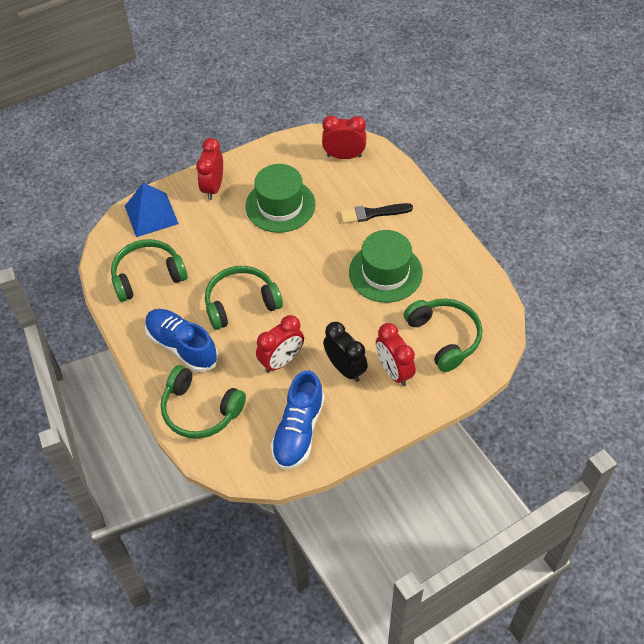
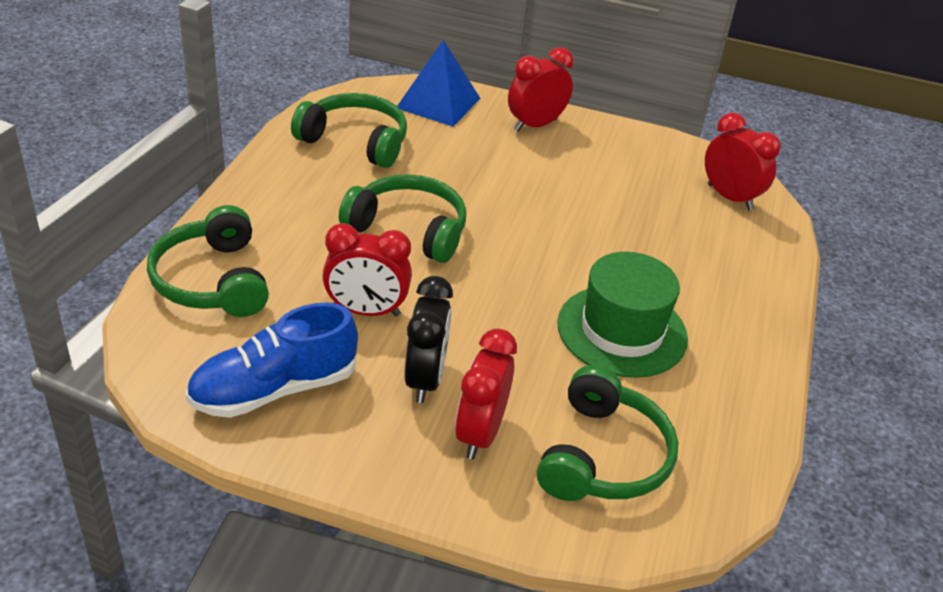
camera: 40 degrees right, 15 degrees down
blue shoe [145,309,219,372] -> none
green hat [246,164,316,233] -> none
black brush [340,203,413,223] -> none

